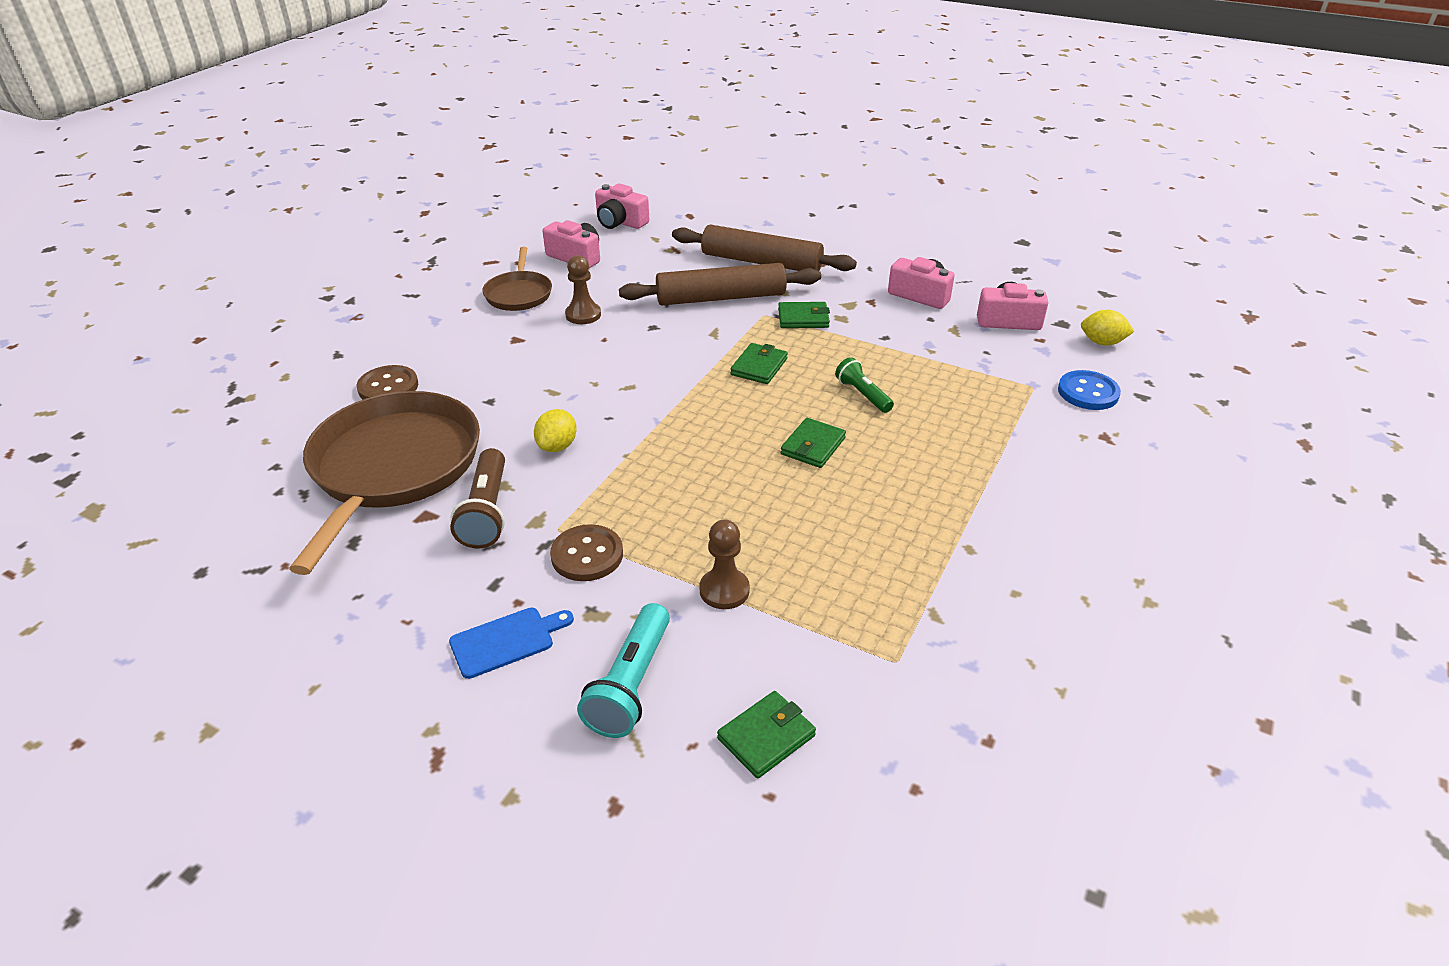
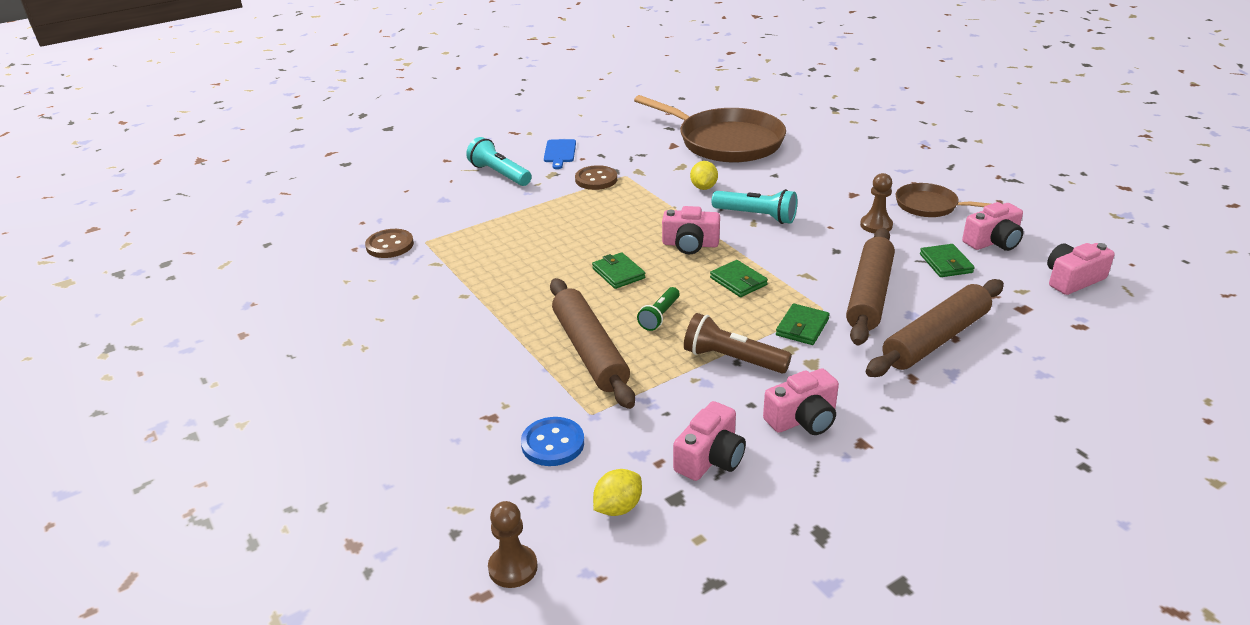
camera: 120 degrees right, 5 degrees down
brown button [357,365,418,400] -> brown button moved to [365,229,414,258]
brown flashlight [450,448,505,549] -> brown flashlight moved to [684,313,792,373]
yellow lemon [534,409,577,452] -> yellow lemon turned 45 degrees clockwise [690,161,718,190]
brown pawn [699,520,750,609] -> brown pawn moved to [488,501,538,588]
green wallet [717,691,816,778] -> green wallet moved to [920,244,975,277]
green flashlight [835,357,894,413] -> green flashlight turned 120 degrees clockwise [637,287,680,331]
none -> brown rolling pin [550,278,635,409]
none -> pink camera [662,206,720,254]
none -> turquoise flashlight [712,189,797,224]

